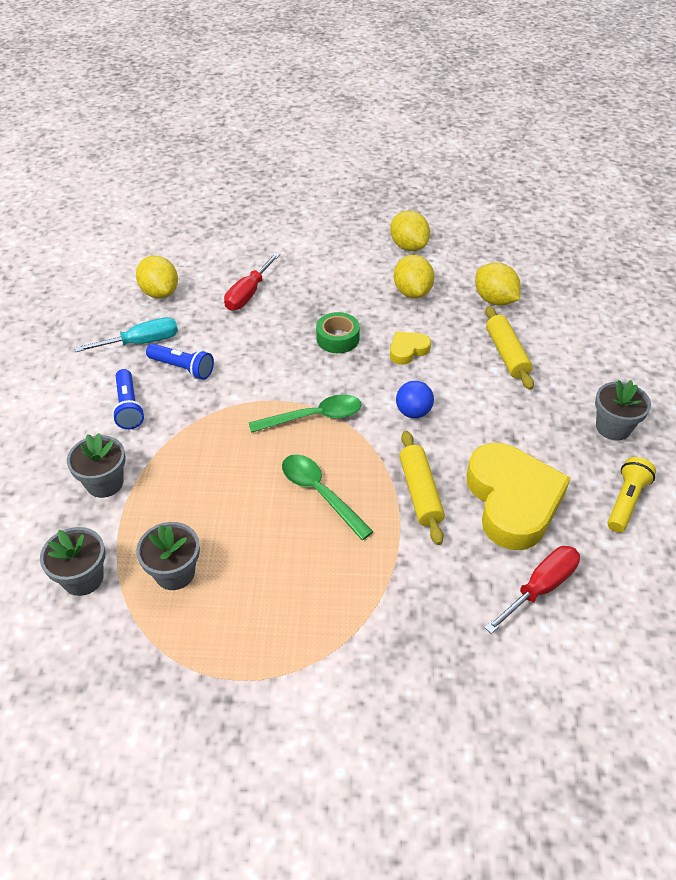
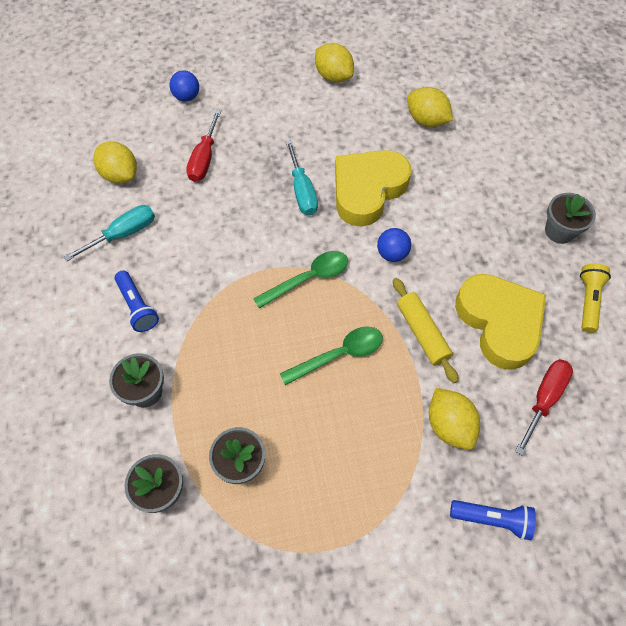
camera: 15 degrees left, 15 degrees up
blue flashlight [146,344,214,380] -> blue flashlight moved to [450,500,536,540]
green spoon [282,454,374,540] -> green spoon turned 120 degrees clockwise [280,326,383,385]
green tape [316,312,360,353] -> turquoise screwdriver [286,140,318,215]
yellow heart [390,331,431,365] -> yellow heart [335,150,411,226], size x2.18
yellow lemon [394,255,434,298] -> yellow lemon moved to [429,388,480,450]
yellow rolling pin [485,306,534,390] -> none
none -> blue ball [170,70,199,102]

